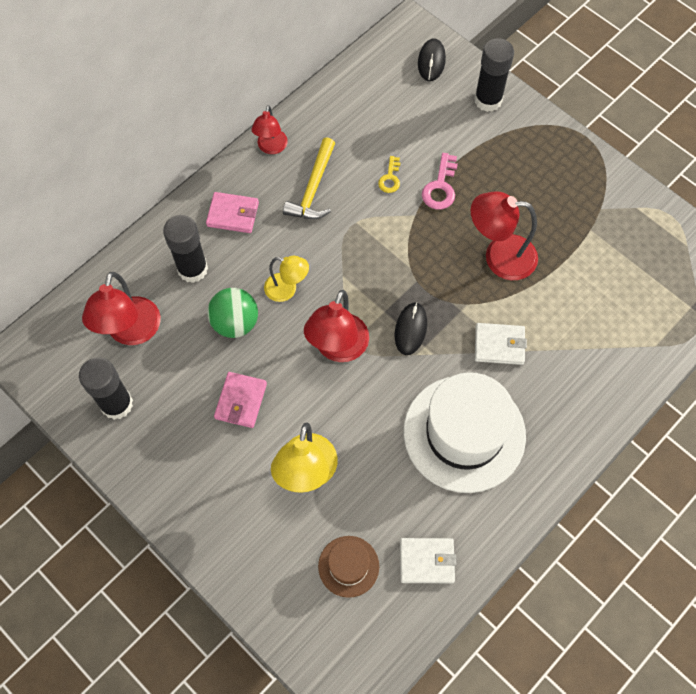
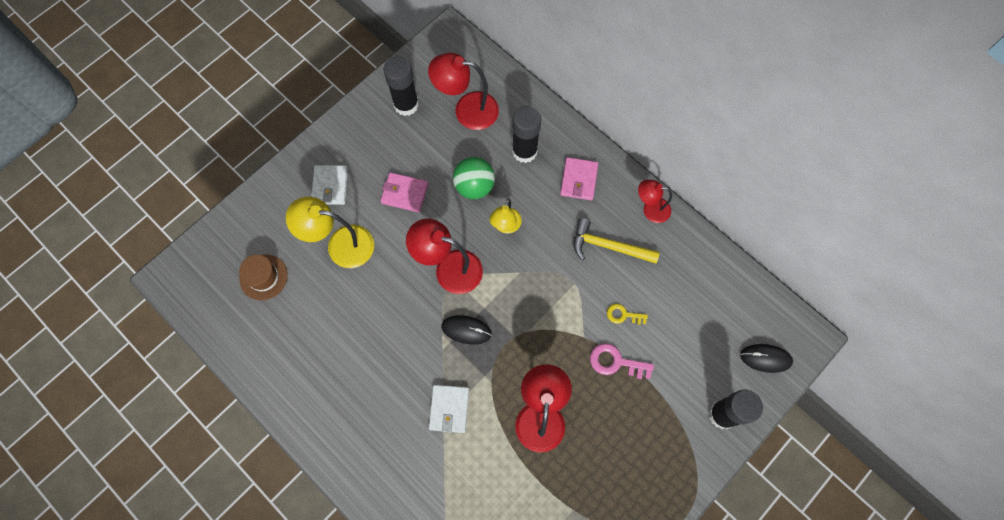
camera: 90 degrees right, 5 degrees up
white wallet [400,538,456,583] -> white wallet moved to [311,165,348,205]
white hat [404,372,526,493] -> none

